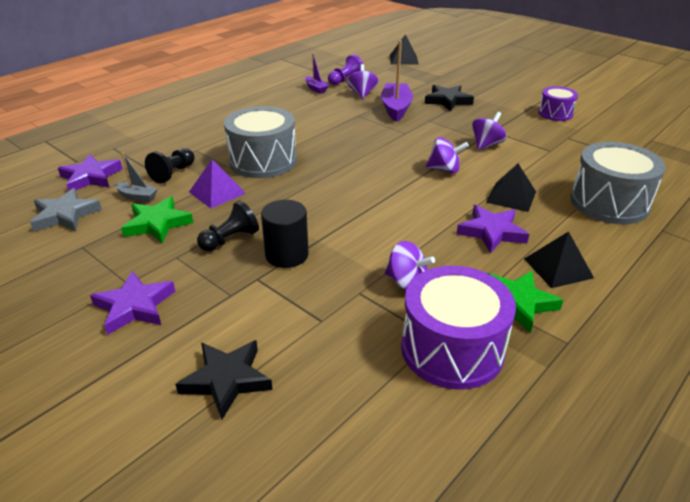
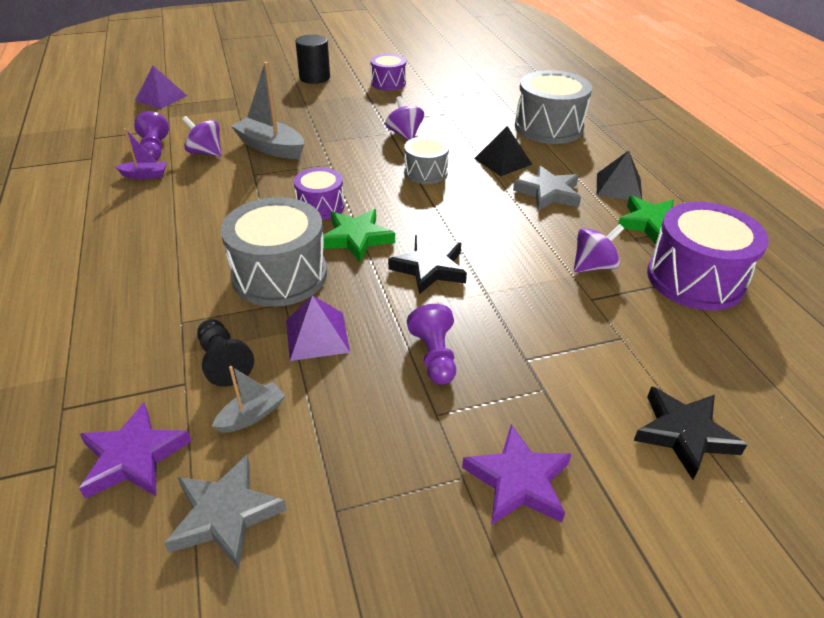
camera: 60 degrees left, 5 degrees up
green star [121,196,193,243] -> green star moved to [323,209,395,262]
black pawn [197,200,259,251] -> purple pawn [407,304,456,385]
black cylinder [261,200,309,268] -> black cylinder moved to [295,34,330,84]
purple boat [381,40,413,122] -> grey boat [231,62,304,159]
black pyramid [390,34,419,64] -> purple pyramid [135,66,187,109]
black star [425,85,474,111] -> black star moved to [388,235,467,294]
purple spinning top [426,137,469,174] -> grey drum [404,136,449,184]
purple star [457,205,529,254] -> grey star [513,166,581,211]
none -> purple drum [294,167,344,220]

